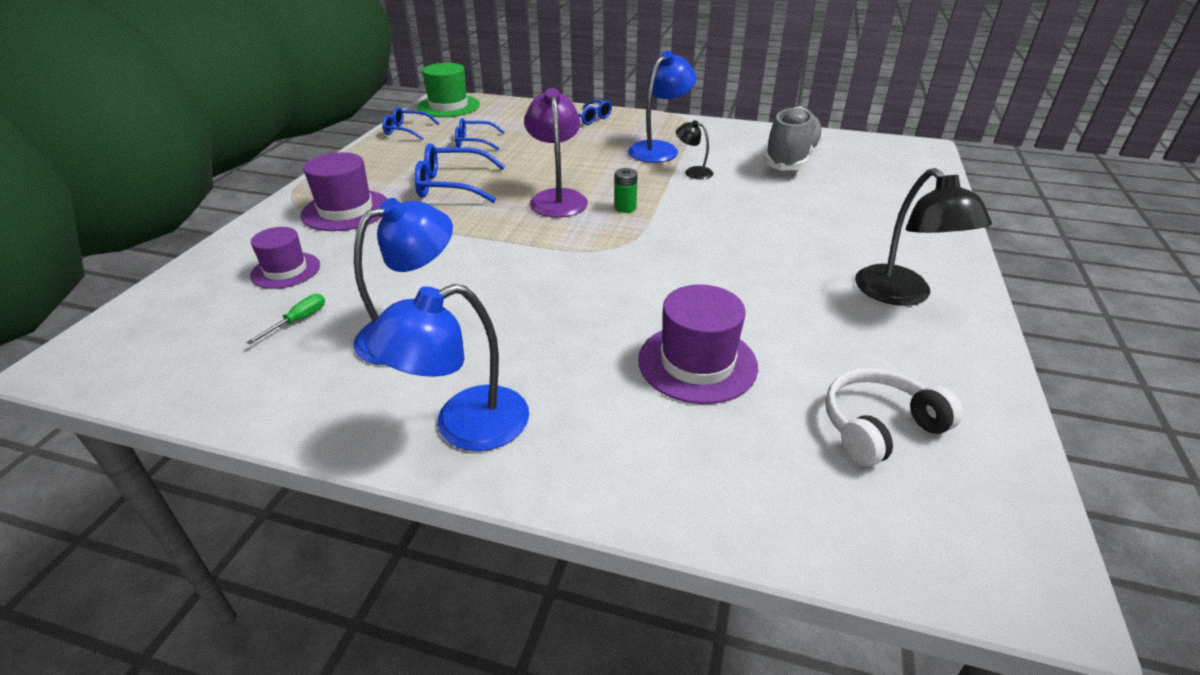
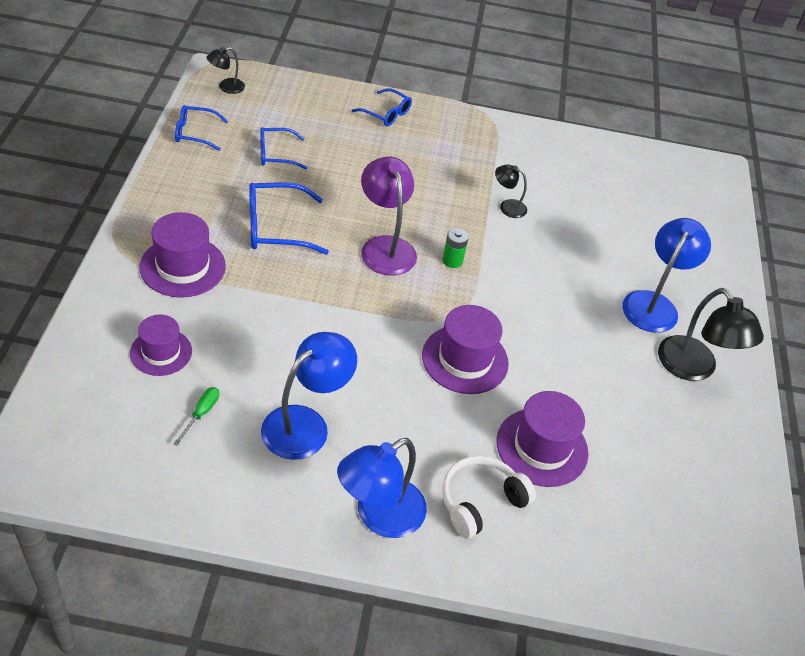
camera: 15 degrees left, 10 degrees up
green hat [417,63,480,117] -> black lamp [206,47,245,94]
blue lamp [628,51,697,163] -> blue lamp moved to [622,218,711,333]
grey shoe [763,106,824,171] -> none
white headphones [825,368,963,466] -> white headphones moved to [442,456,536,539]
none -> purple hat [422,305,509,394]

